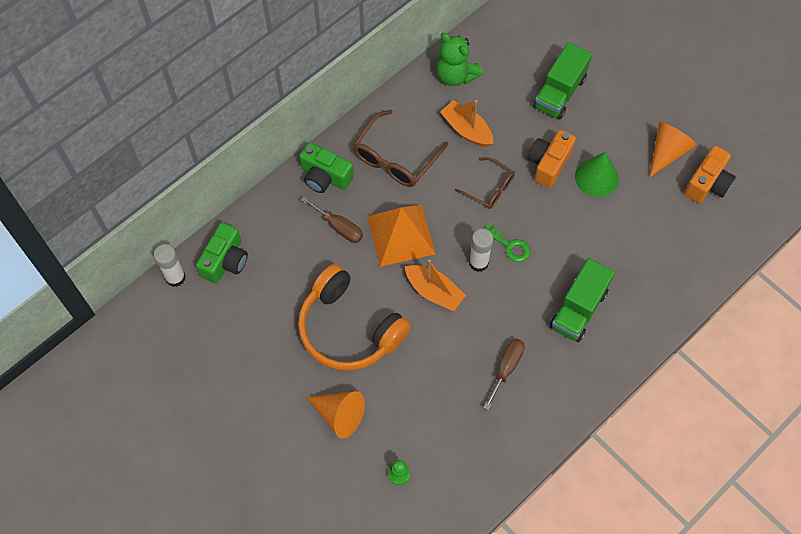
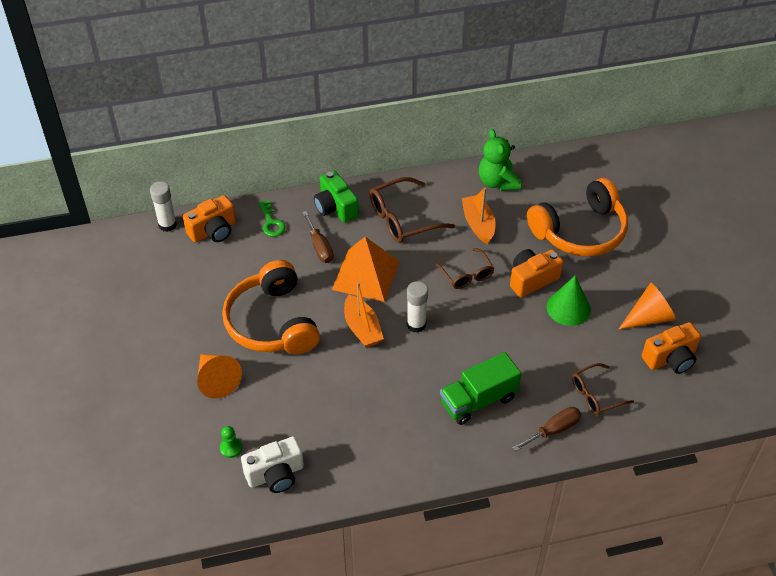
camera: 30 degrees right, 15 degrees down
green camera [196,223,248,284] -> orange camera [183,195,236,243]
green key [483,222,530,262] -> green key moved to [258,200,286,237]
brown screwdriver [483,339,525,410] -> brown screwdriver moved to [513,407,581,451]
green truck [533,42,592,119] -> orange headphones [527,178,628,257]
none -> white camera [241,436,304,493]
none -> brown glasses [572,363,634,415]

